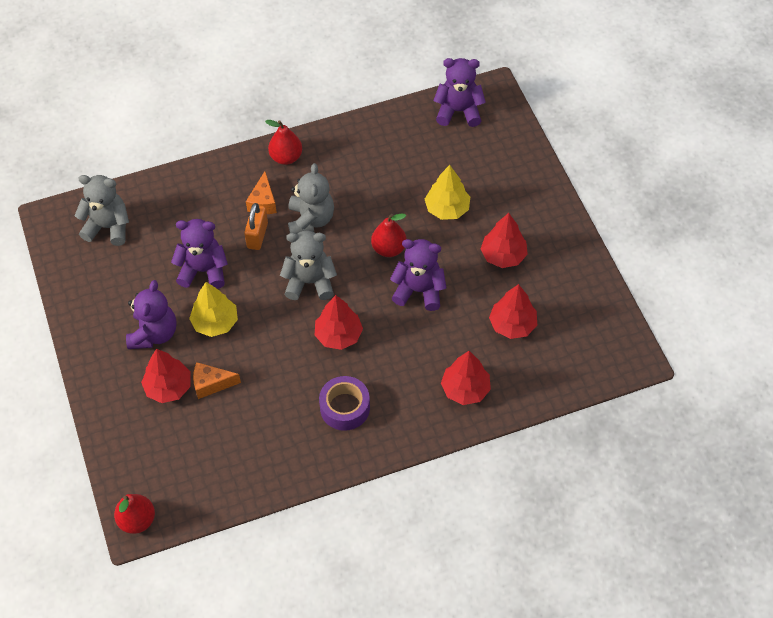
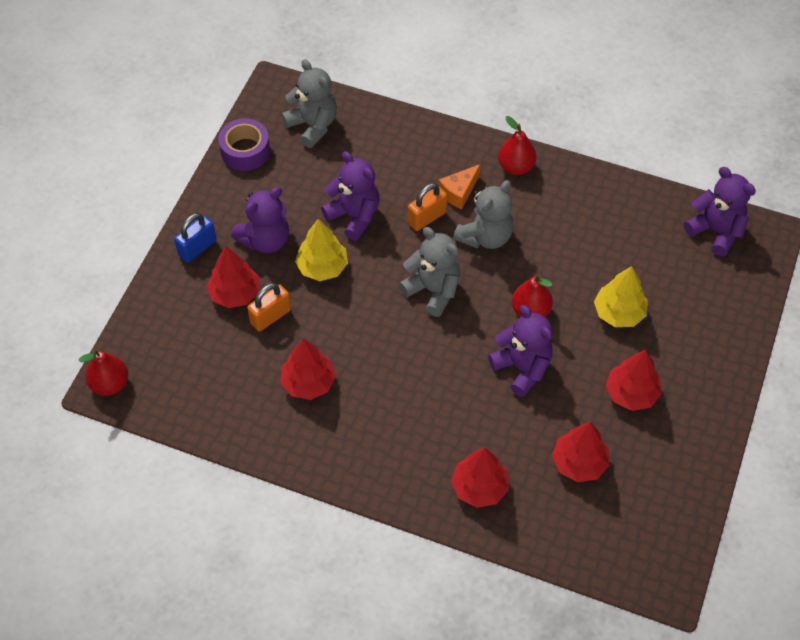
camera: 40 degrees right, 0 degrees up
orange cheese [193,362,241,399] -> orange padlock [247,283,291,332]
red tree [315,295,363,350] -> red tree moved to [280,338,336,400]
purple tape [319,376,370,431] -> purple tape moved to [218,118,270,171]
none -> blue padlock [174,213,217,263]

